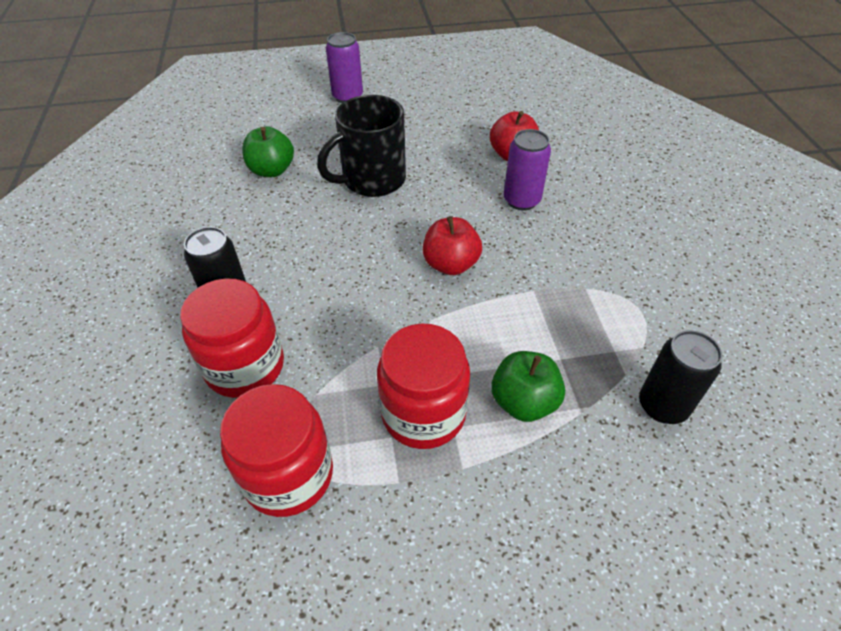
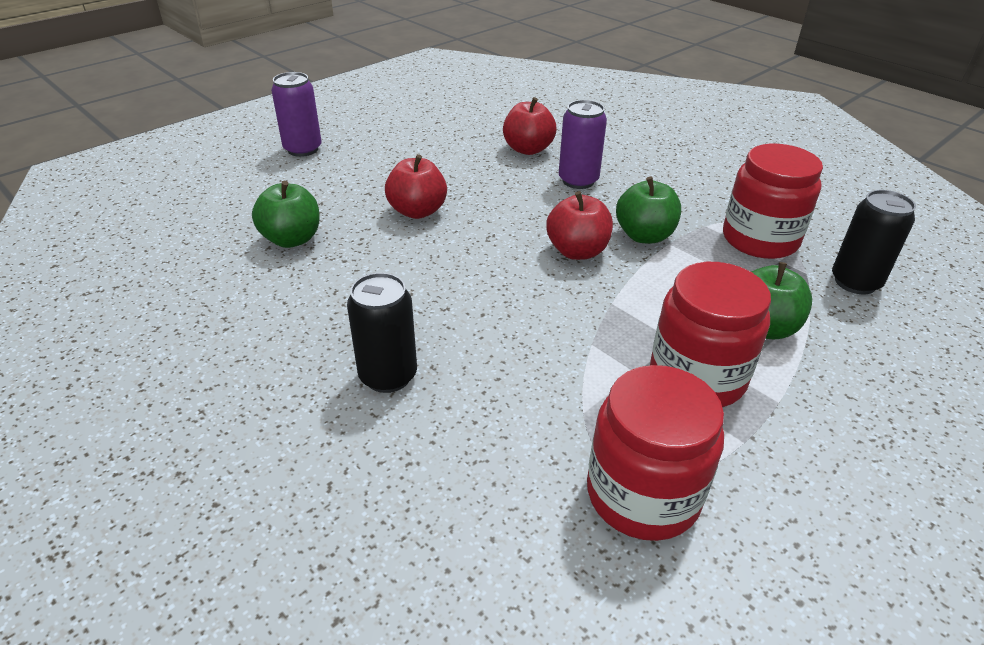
camera: 35 degrees left, 10 degrees down
red jar [180,278,284,398] -> red jar moved to [723,144,823,259]
black mug [317,95,406,197] -> red apple [385,154,447,219]
none -> green apple [616,177,681,243]

